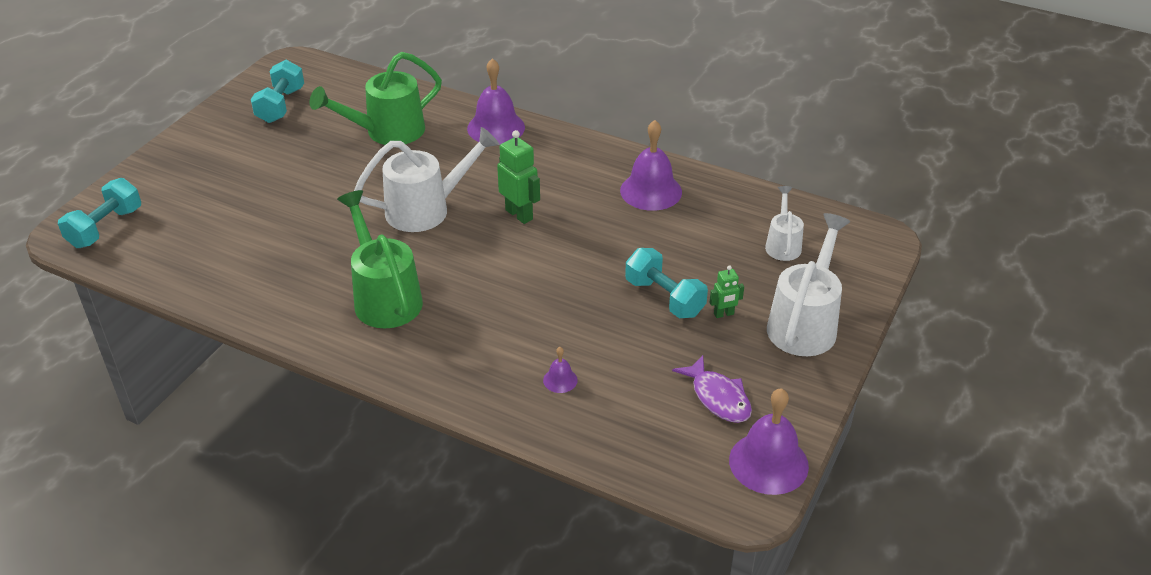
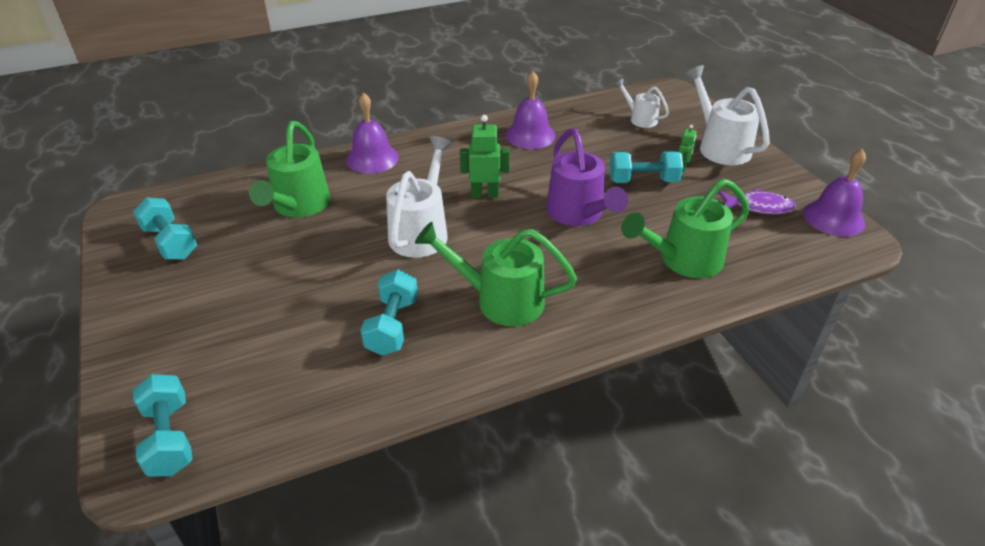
camera: 50 degrees left, 0 degrees up
purple bell [543,347,578,393] -> green watering can [621,179,750,278]
none -> turquoise dumbbell [360,270,418,356]
none -> purple watering can [546,128,628,226]

